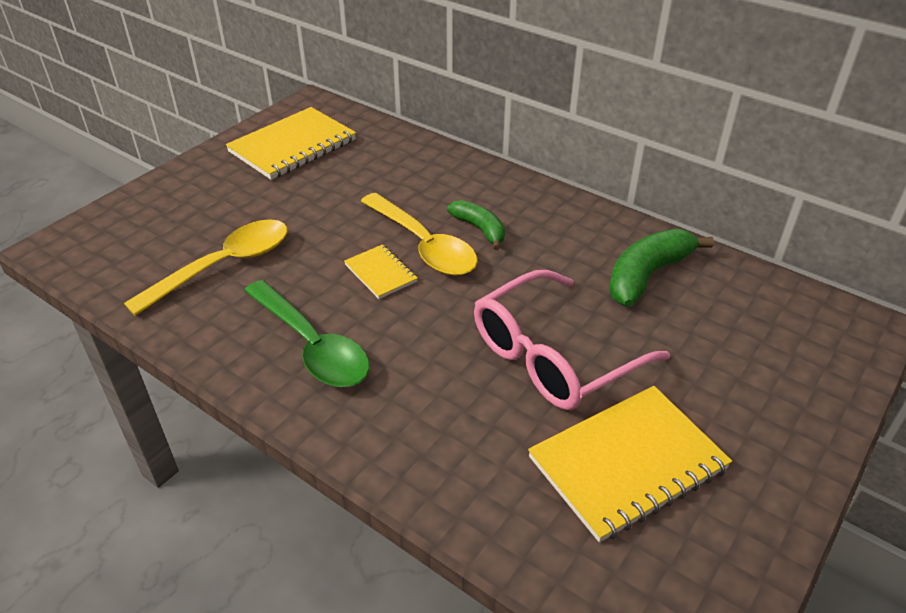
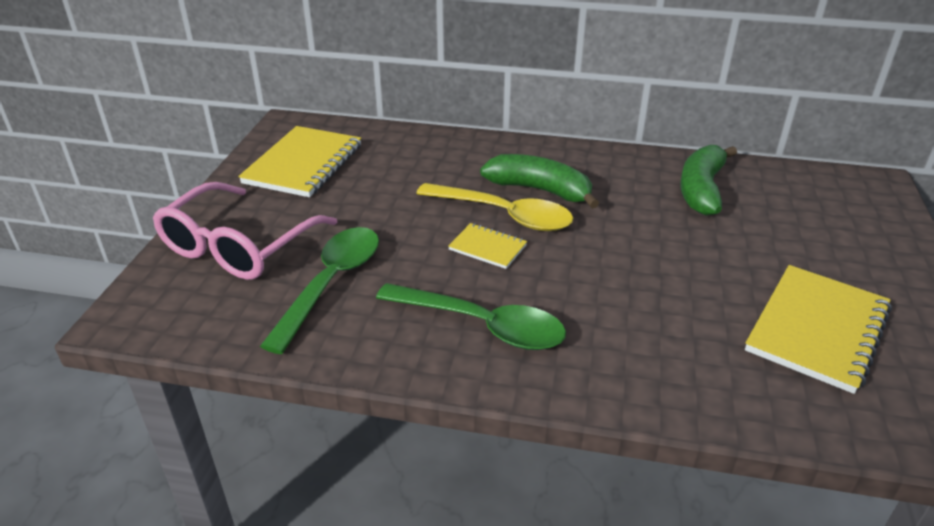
camera: 25 degrees left, 5 degrees down
yellow spoon [124,219,287,316] -> green spoon [260,227,379,354]
green banana [447,200,505,250] -> green banana [480,154,599,209], size x1.58
pink glasses [474,270,670,410] -> pink glasses moved to [153,182,337,280]

